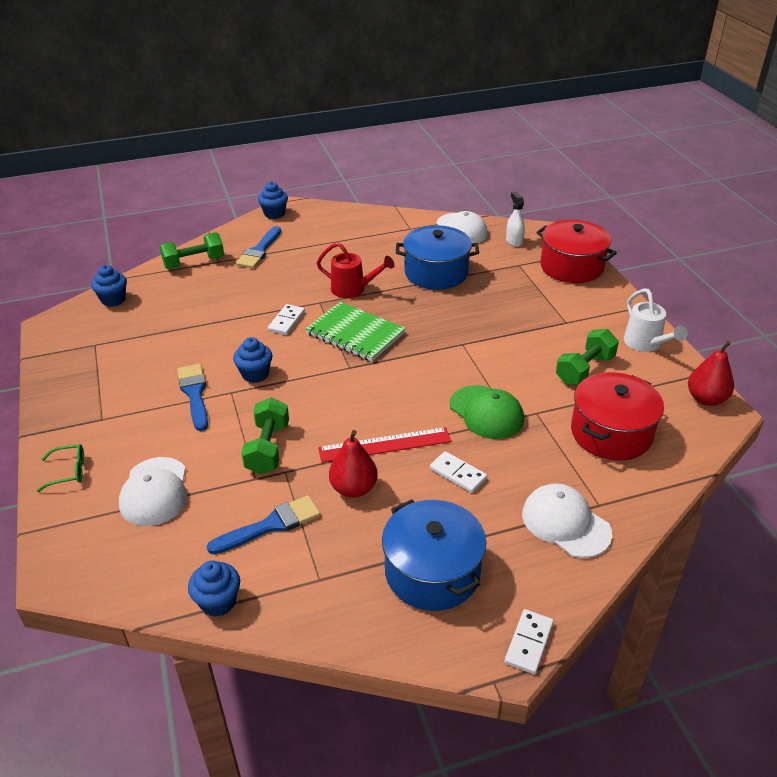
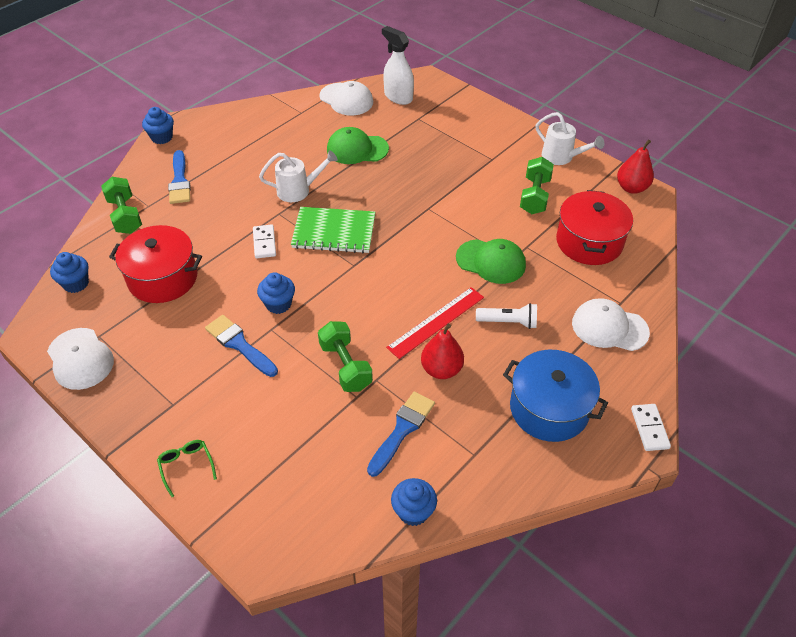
camera: 30 degrees left, 10 degrees up
green glasses [37,444,84,492] -> green glasses turned 75 degrees counterclockwise [157,440,217,497]
white cap [119,457,187,526] -> white cap moved to [47,328,114,390]
green dumbbell [160,232,224,269] -> green dumbbell turned 60 degrees counterclockwise [101,177,142,234]
red watering can [316,242,394,298] -> white watering can [259,150,338,202]
blue pot [396,225,479,290] -> green cap [327,127,389,164]
white domino [430,451,487,493] -> white flashlight [476,303,537,329]
white spray bottle [506,192,525,247] -> white spray bottle [382,26,414,105], size x1.55
red pot [536,220,617,283] -> red pot moved to [109,225,202,303]

